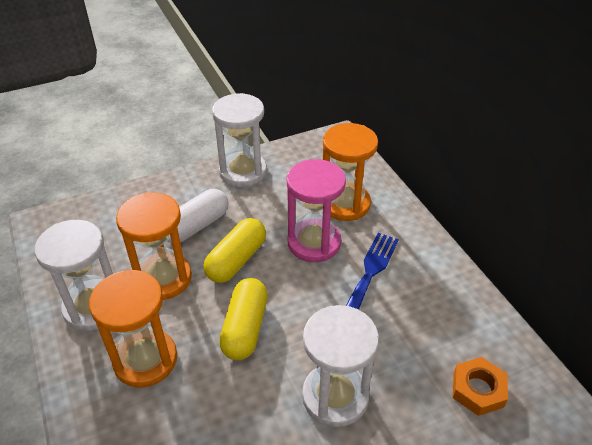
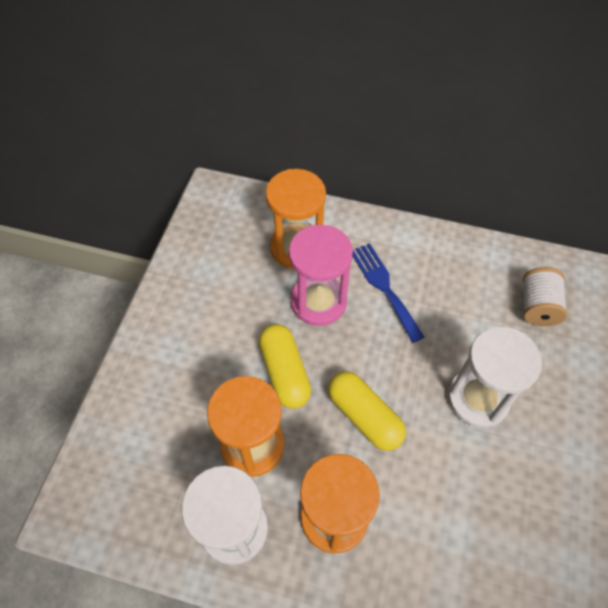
camera: 50 degrees left, 15 degrees up
white capsule [167,189,228,243] -> none
white hourglass [212,93,267,187] -> none
orange nut [453,357,508,416] -> white spool [523,267,567,326]

